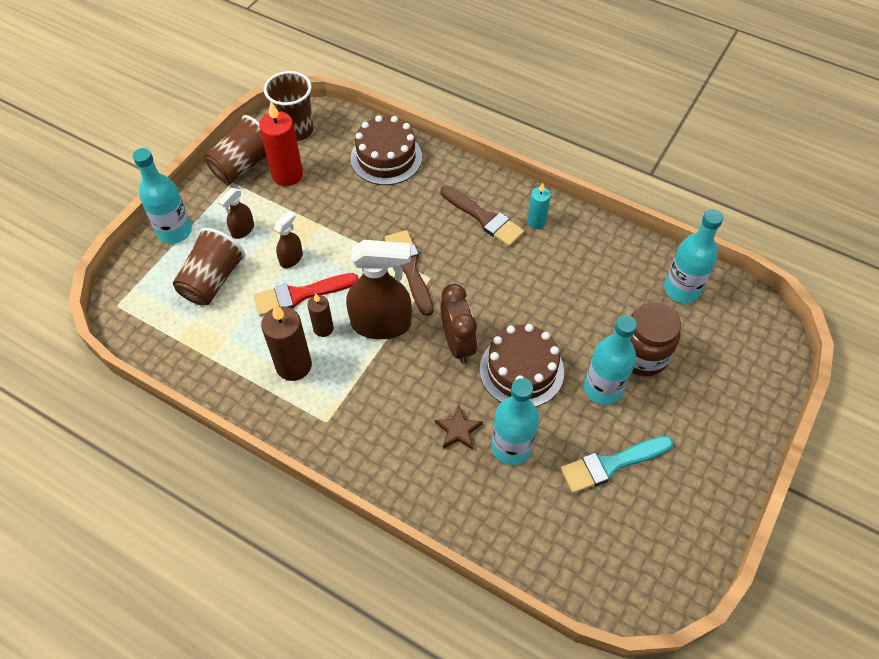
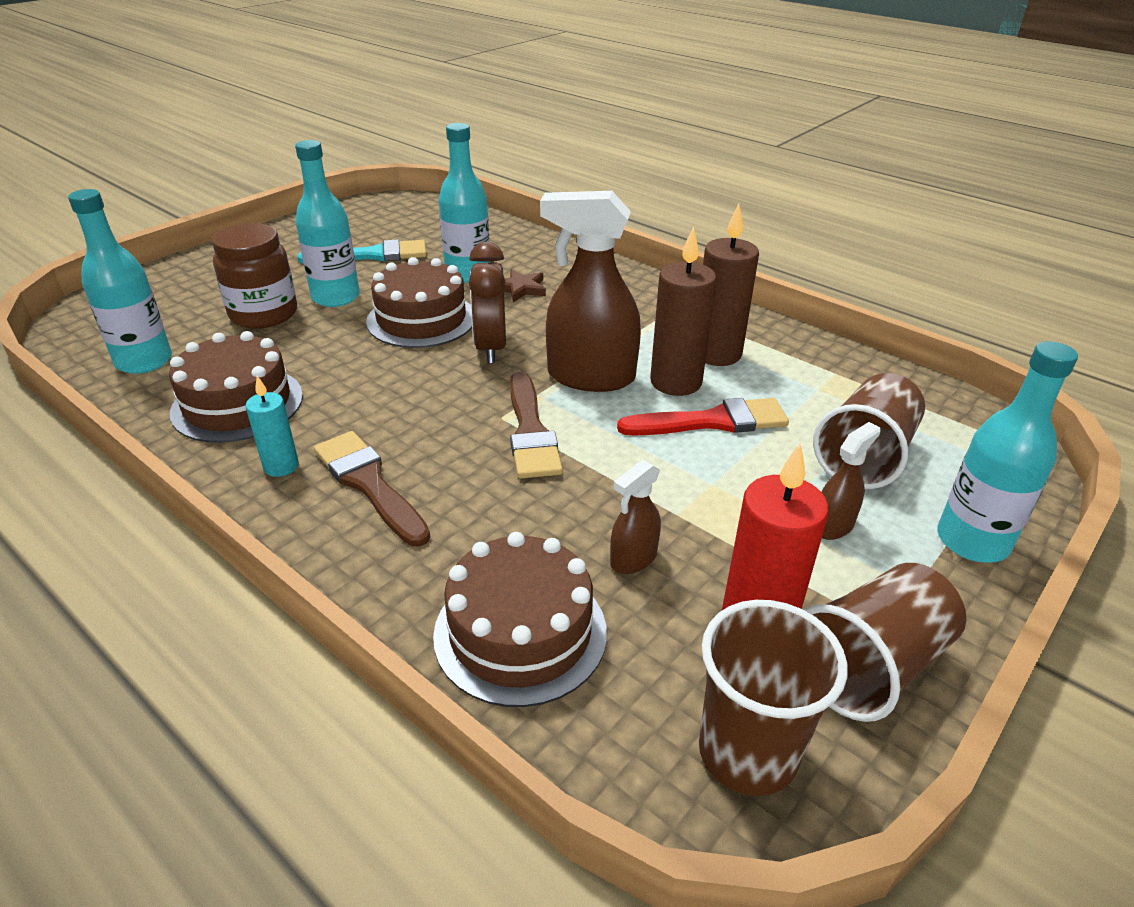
camera: 170 degrees left, 20 degrees down
brown spray bottle [274,211,303,268] -> brown spray bottle moved to [610,460,661,574]
brown candle [307,293,334,337] -> brown candle [650,226,717,396], size x1.74
none -> brown cake [169,331,303,443]

